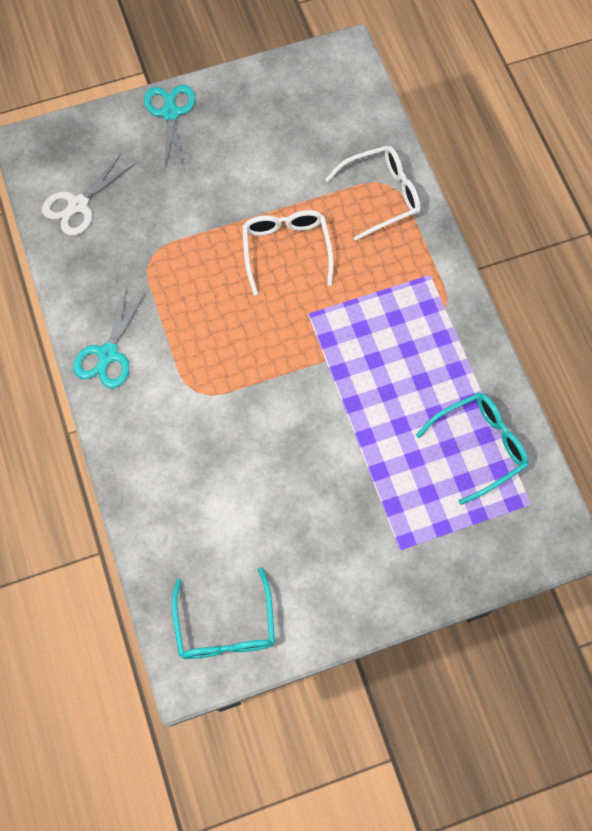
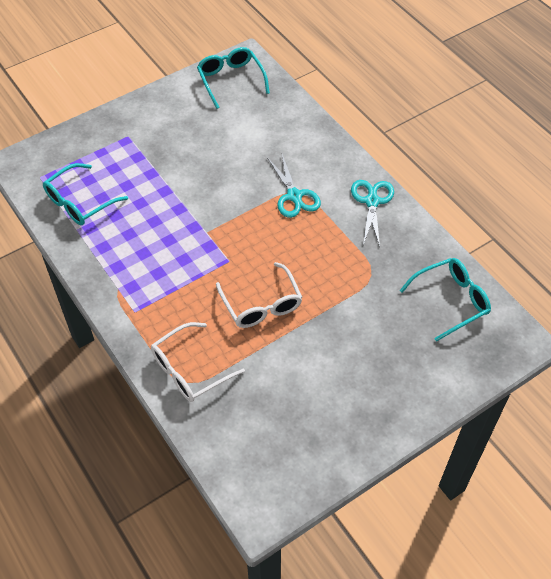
camera: 165 degrees right, 15 degrees down
white scissors [42,154,135,236] -> turquoise glasses [400,258,491,342]
turquoise scissors [144,85,195,170] -> turquoise scissors moved to [268,154,321,218]

